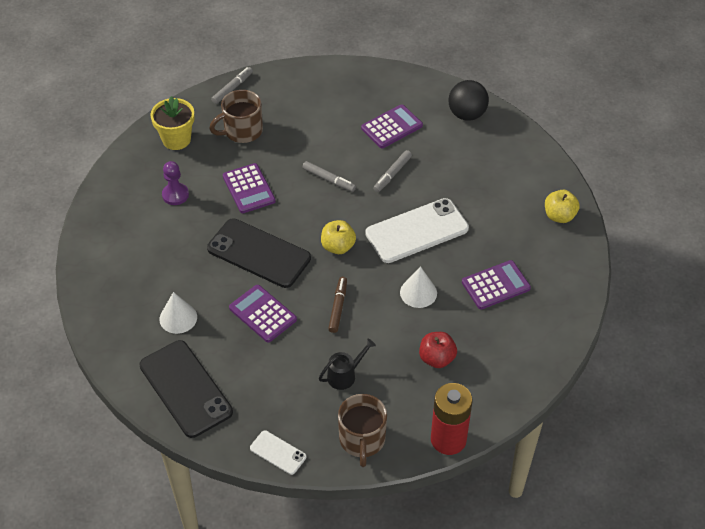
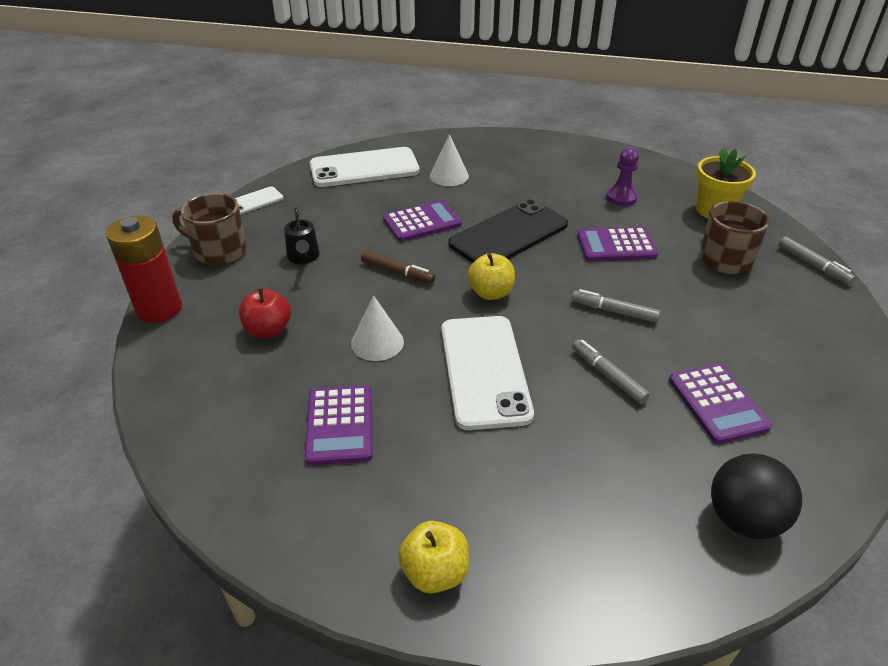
camera: 110 degrees right, 10 degrees down
black phone [139,340,233,438] -> white phone [310,147,420,187]
grey marker [302,161,356,192] -> grey marker turned 60 degrees clockwise [572,289,660,323]

